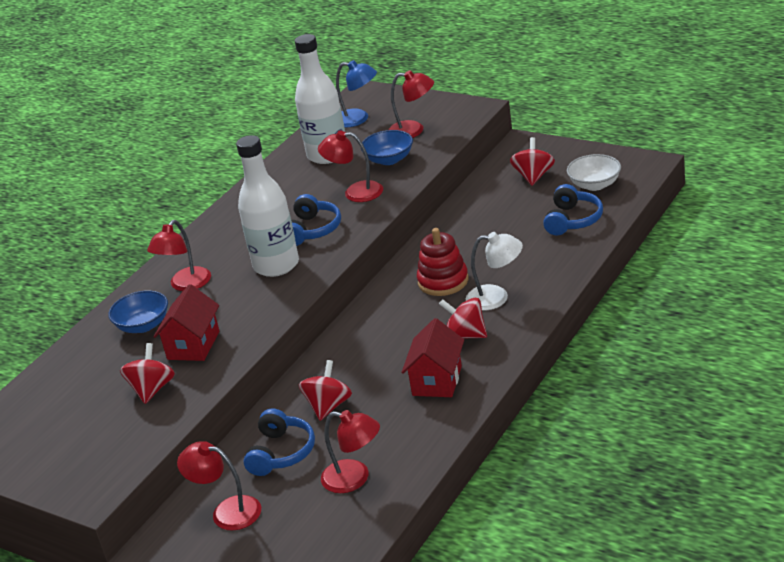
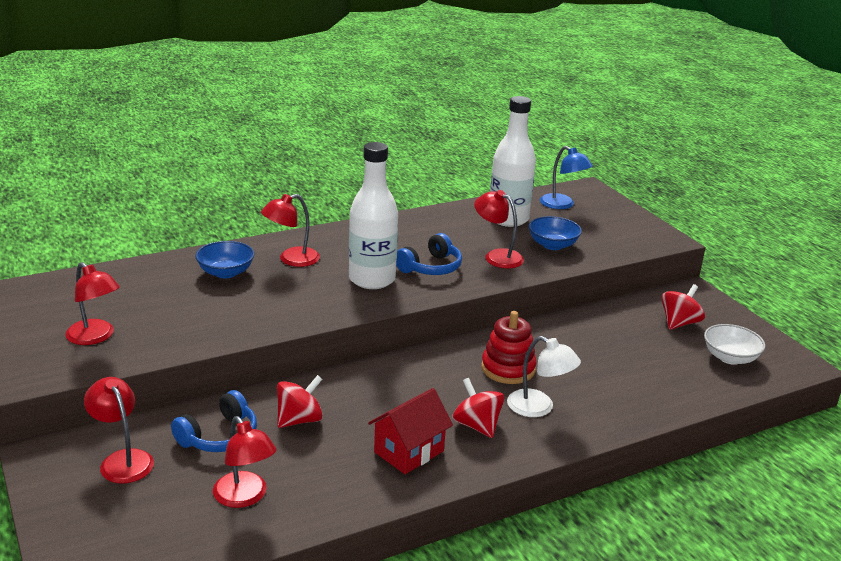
camera: 25 degrees right, 5 degrees down
red spinning top [120,343,175,404] -> none
red house [154,284,219,361] -> none
red lamp [388,70,434,138] -> red lamp moved to [65,262,120,345]
blue headphones [543,184,603,235] -> none

